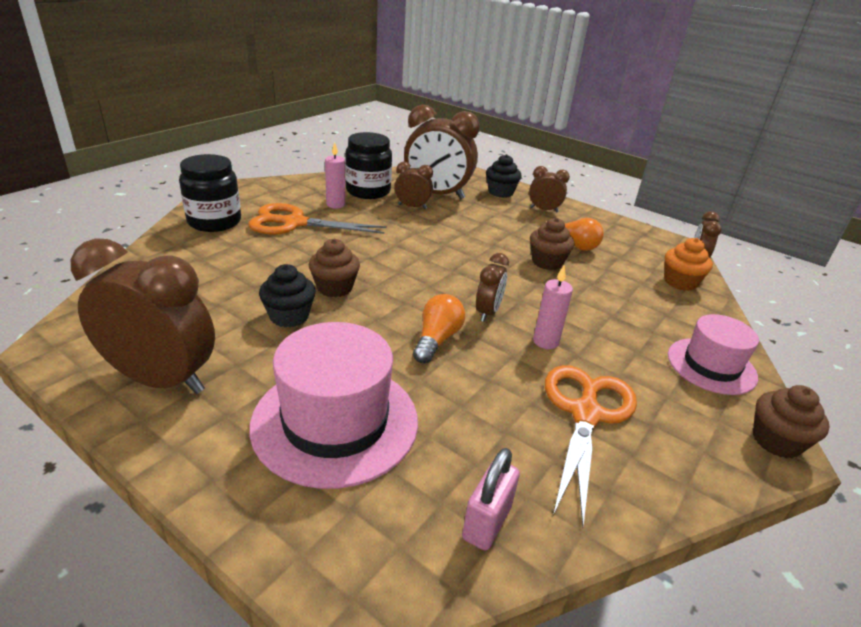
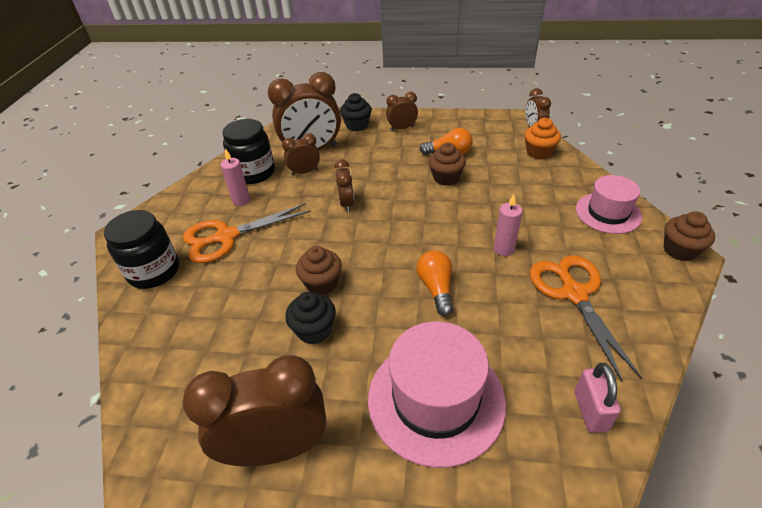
camera: 25 degrees left, 10 degrees up
brown clock [476,253,509,322] -> brown clock moved to [334,159,354,212]

